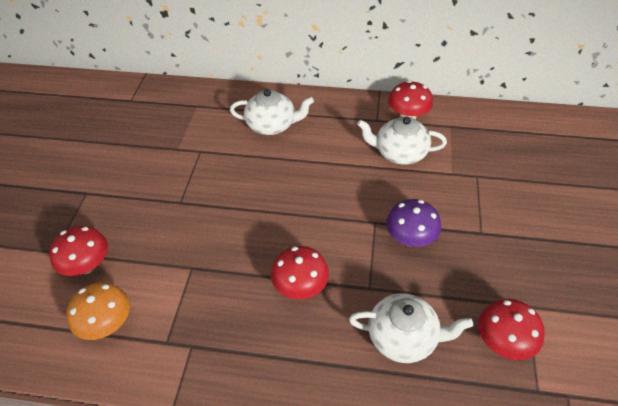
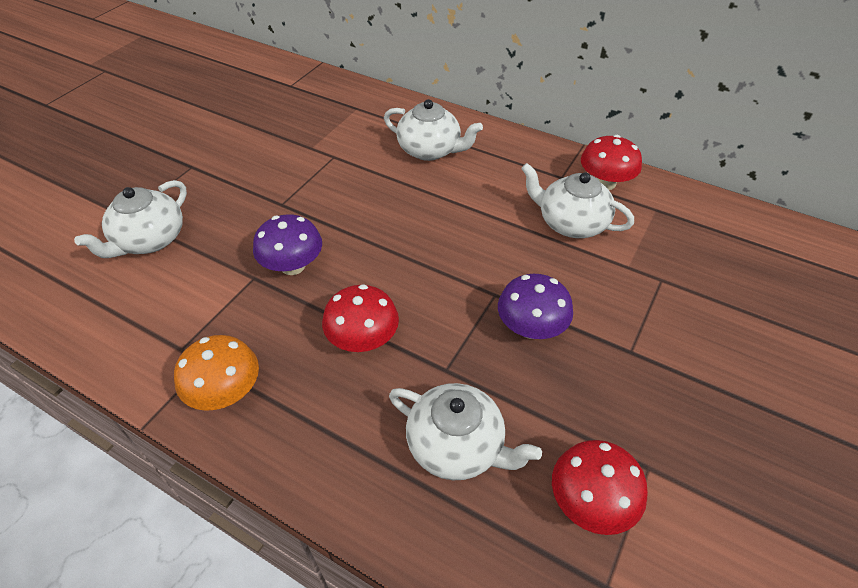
camera: 20 degrees right, 0 degrees up
red mushroom [49,226,108,276] -> white teapot [74,180,187,258]
orange mushroom [66,282,130,340] -> orange mushroom moved to [174,335,259,411]
none -> purple mushroom [253,214,322,275]

